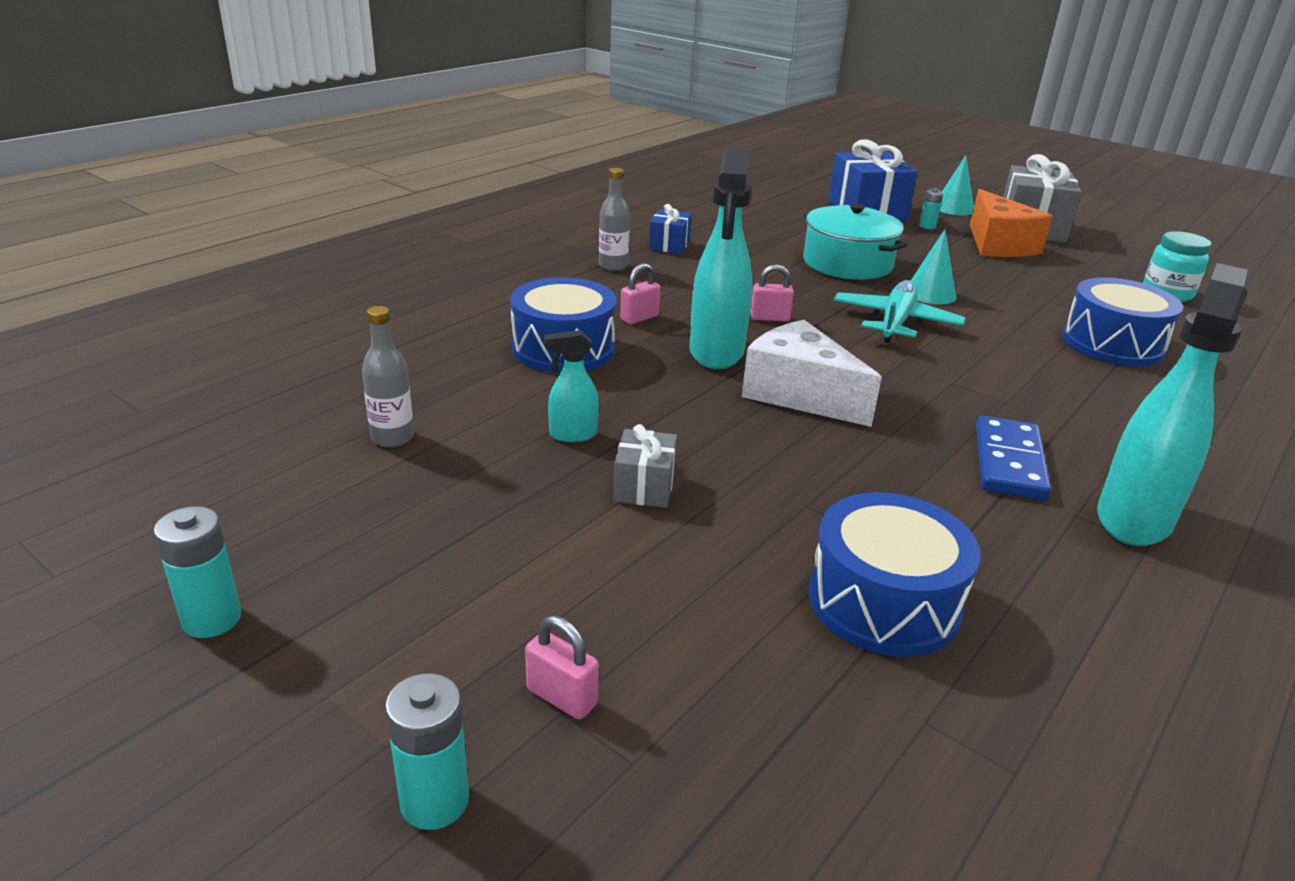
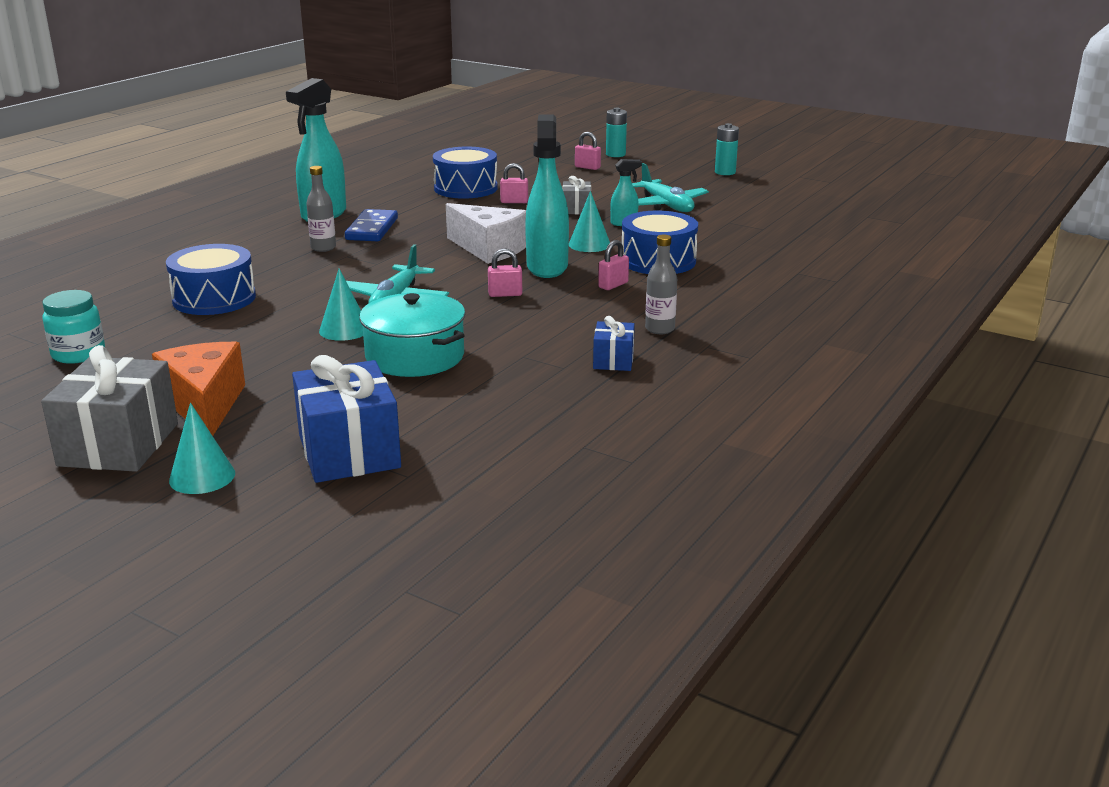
camera: 175 degrees right, 5 degrees down
grey bottle [362,306,414,447] -> grey bottle moved to [306,166,336,252]
turquoise battery [919,188,943,229] -> none
none -> pink padlock [500,163,528,203]
none -> turquoise cone [569,191,610,252]
none -> turquoise plane [632,163,709,212]

